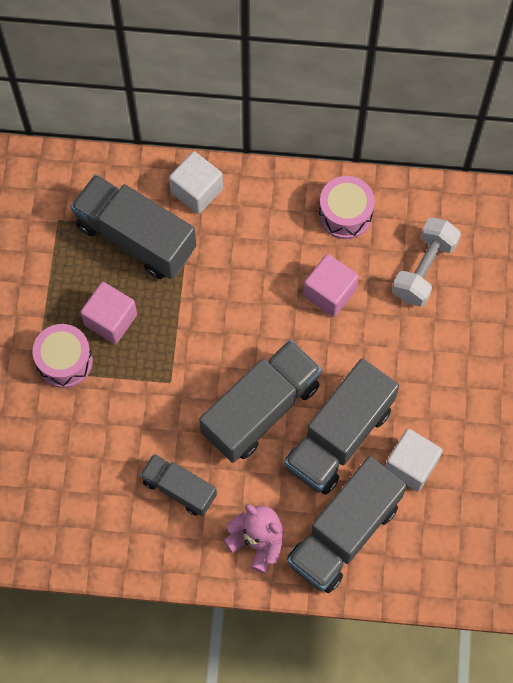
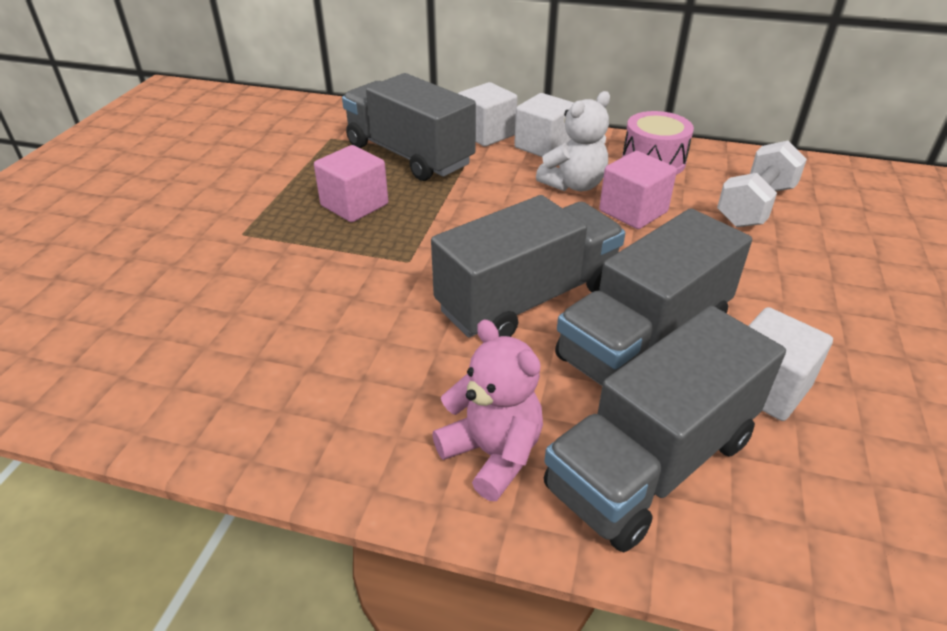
camera: 10 degrees right, 30 degrees down
pink drum [33,324,93,388] -> none
grey truck [140,454,217,516] -> none
none -> white cube [514,93,574,157]
none -> white teddy bear [536,91,610,191]

